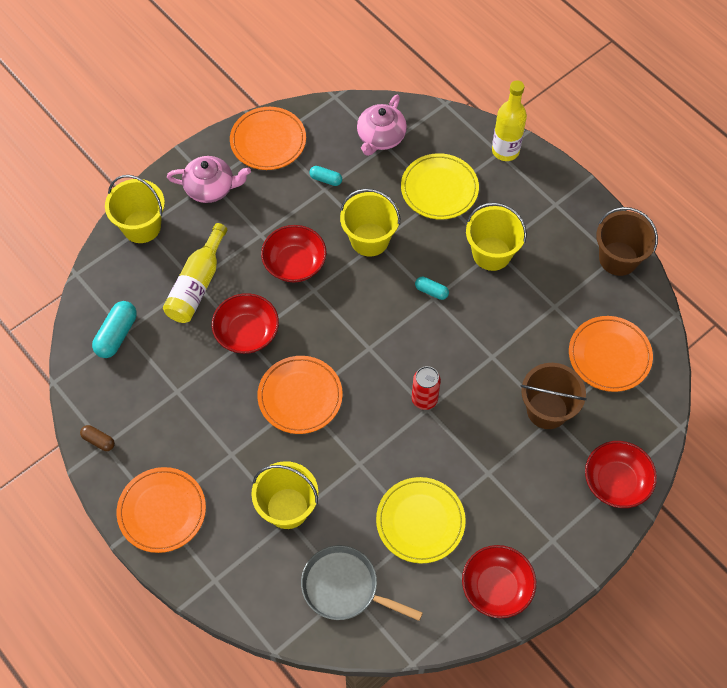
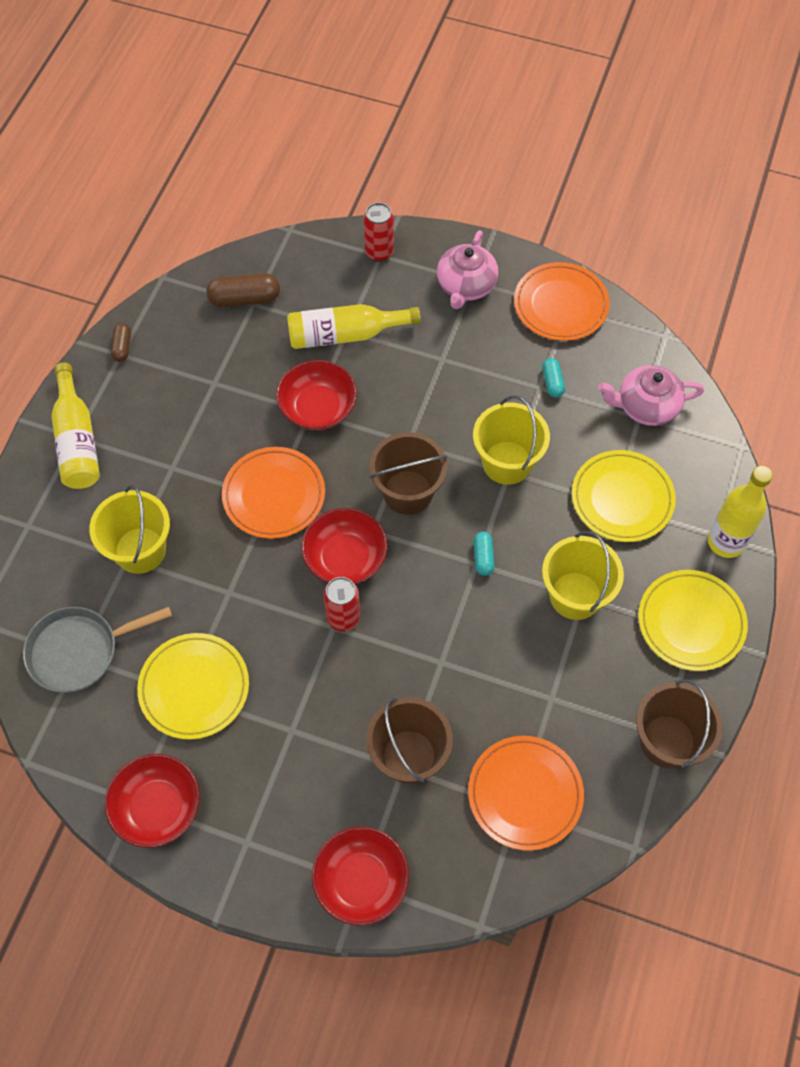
camera: 60 degrees right, 0 degrees up
turquoise capsule [92,301,137,358] -> brown capsule [206,273,280,307]
yellow bucket [105,175,165,243] -> red can [364,203,394,262]
orange plate [117,467,206,553] -> yellow bottle [51,363,100,489]
pink teapot [167,156,251,203] -> pink teapot turned 45 degrees clockwise [437,230,499,309]
red bowl [261,225,327,282] -> red bowl moved to [301,508,388,584]
grey pan [301,545,423,621] -> grey pan turned 105 degrees counterclockwise [23,607,172,693]
none -> brown bucket [369,432,447,515]
none -> yellow plate [638,570,748,671]

